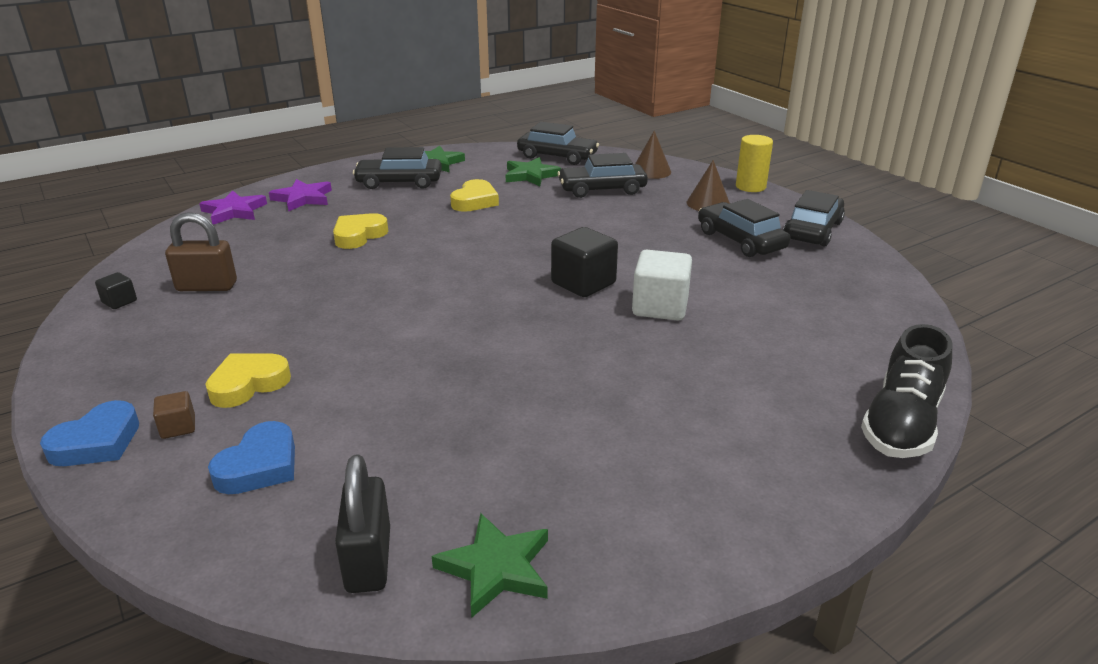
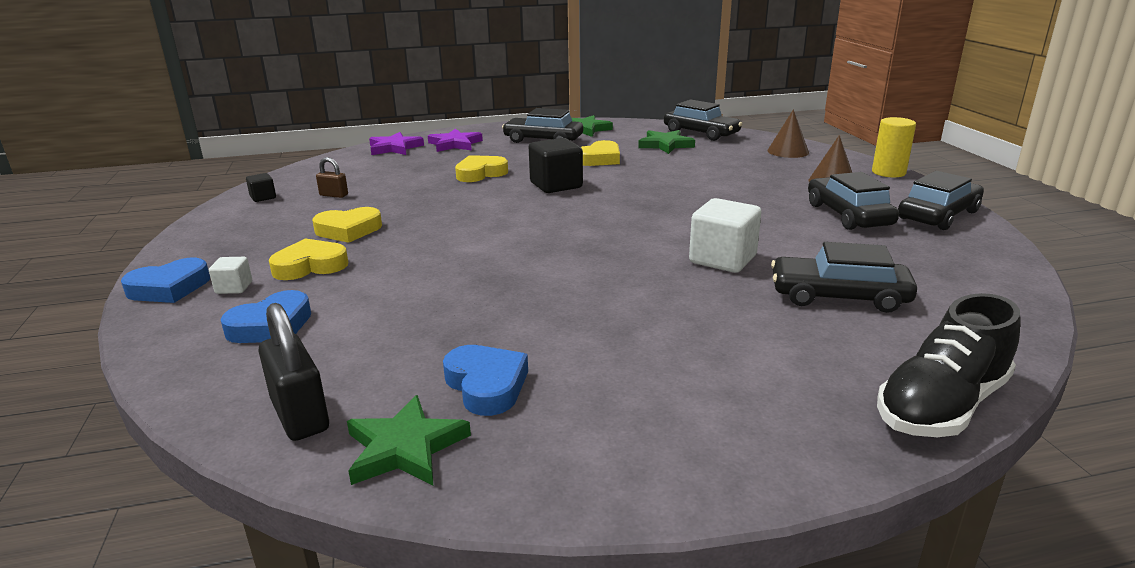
camera: 20 degrees right, 5 degrees down
brown cube [153,391,195,439] -> white cube [209,257,252,294]
brown padlock [165,212,237,291] -> brown padlock [316,157,348,198], size x0.56
black padlock [335,454,390,593] -> black padlock turned 45 degrees counterclockwise [258,303,329,441]
black cube [551,227,618,297] -> black cube moved to [529,138,583,193]
black car [557,153,648,198] -> black car moved to [771,242,917,313]
none -> yellow heart [312,207,382,243]
none -> blue heart [443,345,528,416]

